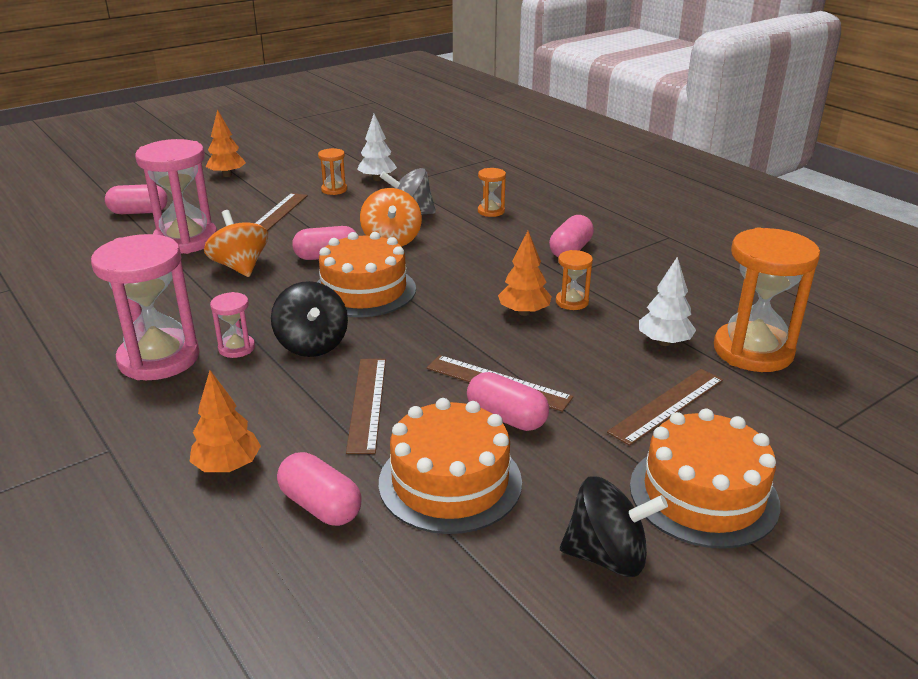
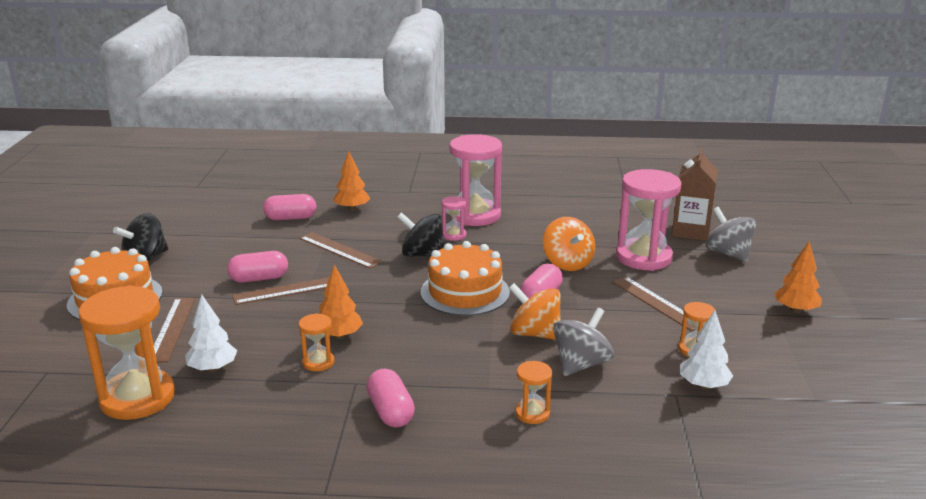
camera: 130 degrees right, 5 degrees down
pink capsule [105,184,168,214] -> grey spinning top [706,207,756,262]
orange spinning top [204,210,268,277] -> orange spinning top turned 60 degrees clockwise [543,217,595,271]
orange cake [379,398,522,534] -> none
none -> brown carton [672,147,718,241]

